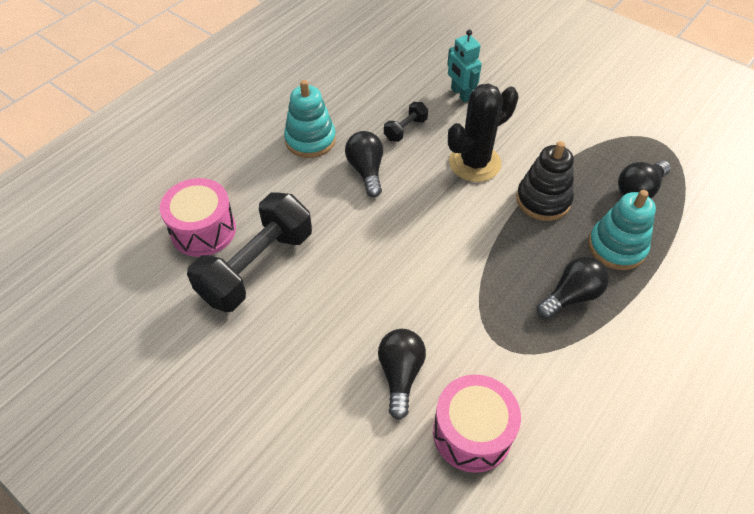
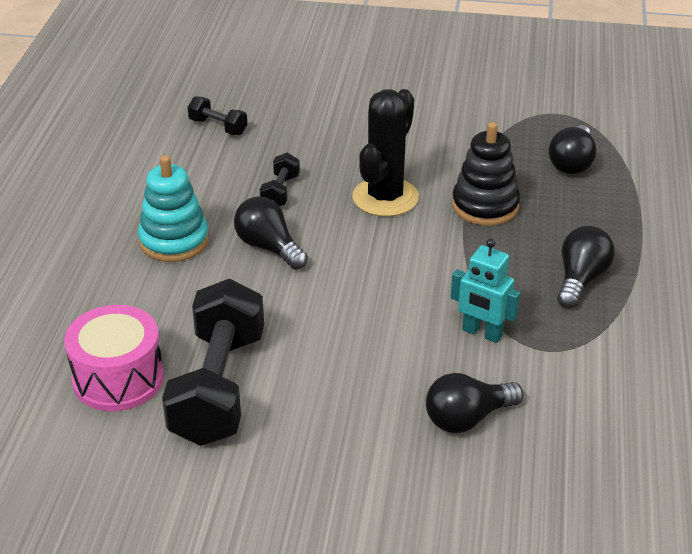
camera: 30 degrees left, 15 degrees down
black light bulb [378,329,426,420] -> black light bulb turned 90 degrees counterclockwise [426,373,524,433]
pink drum [433,374,521,473] -> none
turquoise robot [447,29,482,102] -> turquoise robot moved to [451,239,520,343]
turquoise stacking toy [588,190,656,270] -> none
none -> black dumbbell [188,96,247,135]

